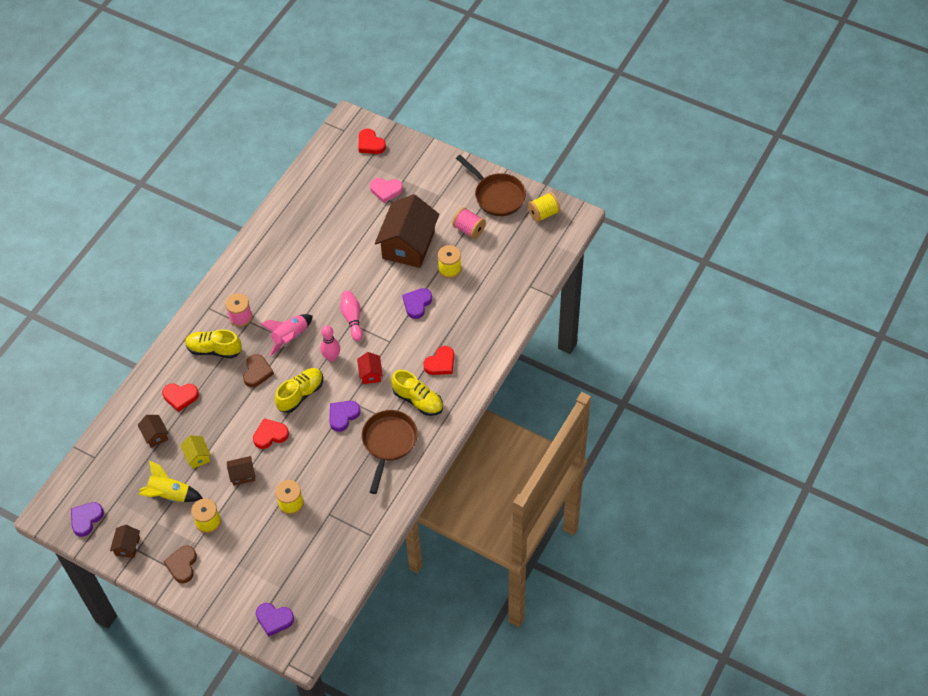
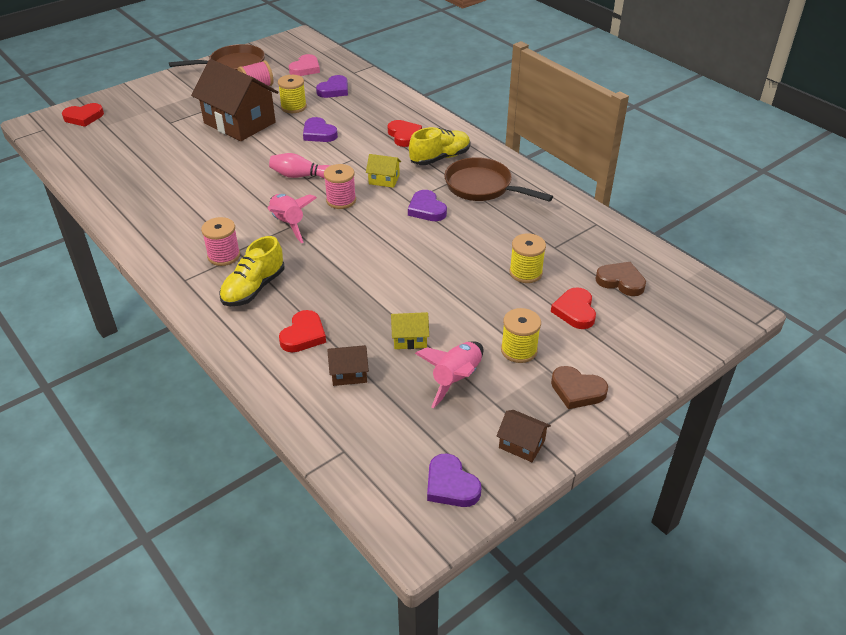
camera: 70 degrees left, 15 degrees down
yellow rocket [138,460,203,502] -> pink rocket [415,342,484,408]
brown house [227,456,255,486] -> none
brown heart [243,354,274,387] -> brown heart moved to [596,262,646,296]
red heart [253,418,289,449] -> red heart moved to [551,287,596,329]
purple heart [256,603,294,637] -> purple heart moved to [316,75,348,98]
yellow shoe [275,368,323,413] -> none
pink bowling pin [320,325,340,362] -> pink spool [324,164,356,209]
red house [357,352,383,384] -> yellow house [366,154,401,188]
pink heart [370,178,403,203] -> pink heart moved to [289,54,320,76]
yellow spool [528,192,561,222] -> none

